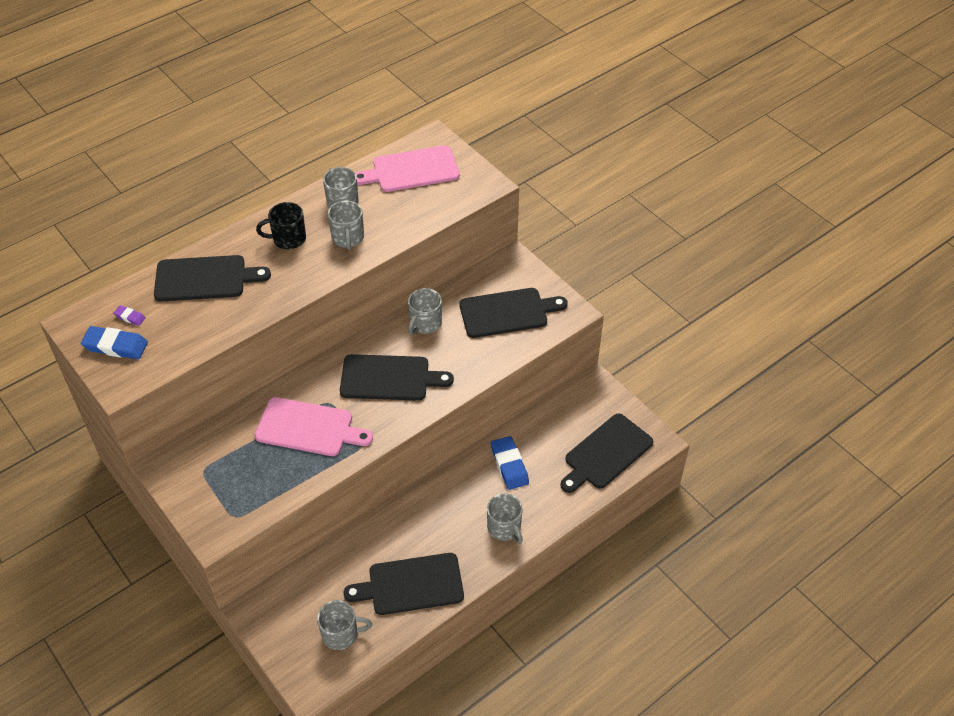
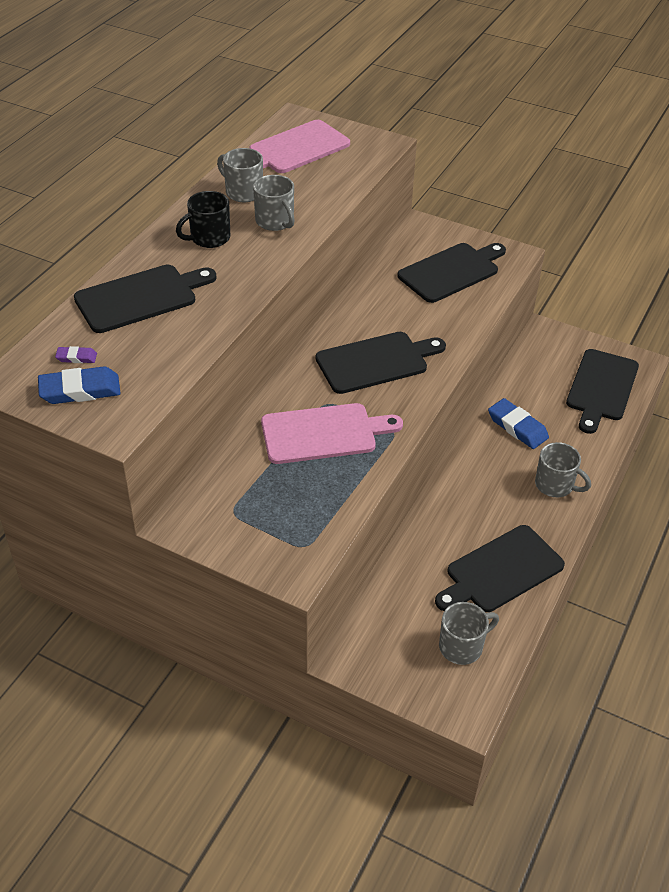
camera: 25 degrees left, 5 degrees down
grey mug [408,288,442,335] -> none

